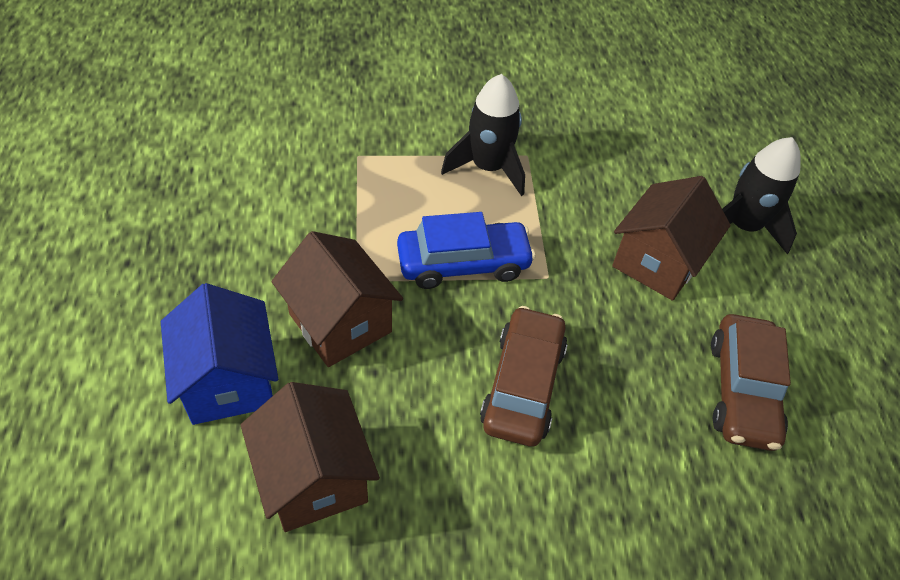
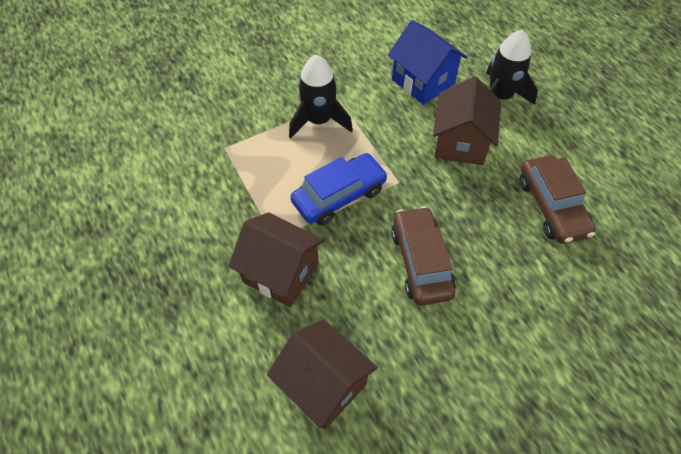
camera: 20 degrees left, 5 degrees up
blue house [161,283,278,425] -> blue house moved to [388,20,467,105]

